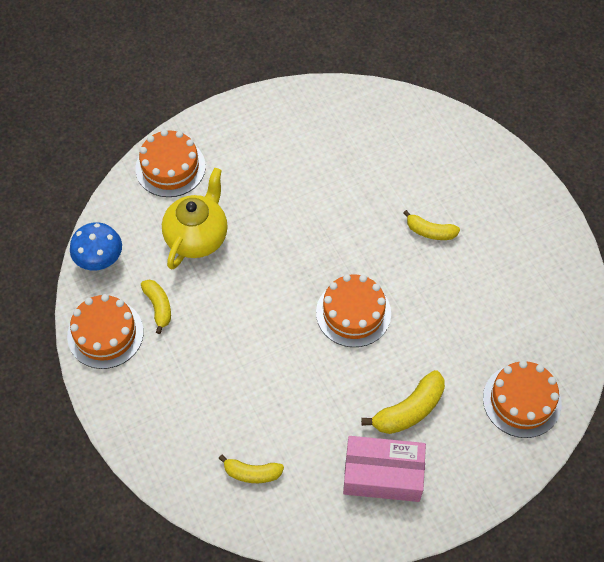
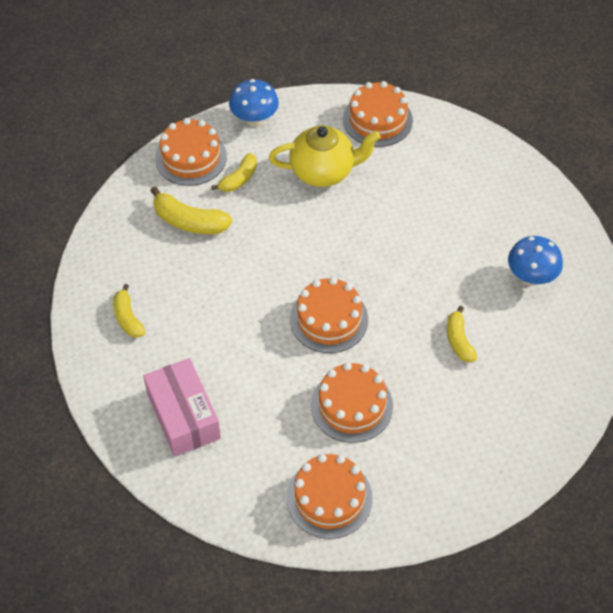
camera: 60 degrees right, 5 degrees down
yellow banana [361,370,445,434] -> yellow banana moved to [150,186,232,234]
none -> orange cake [311,362,393,443]
none -> blue mushroom [508,236,563,286]

